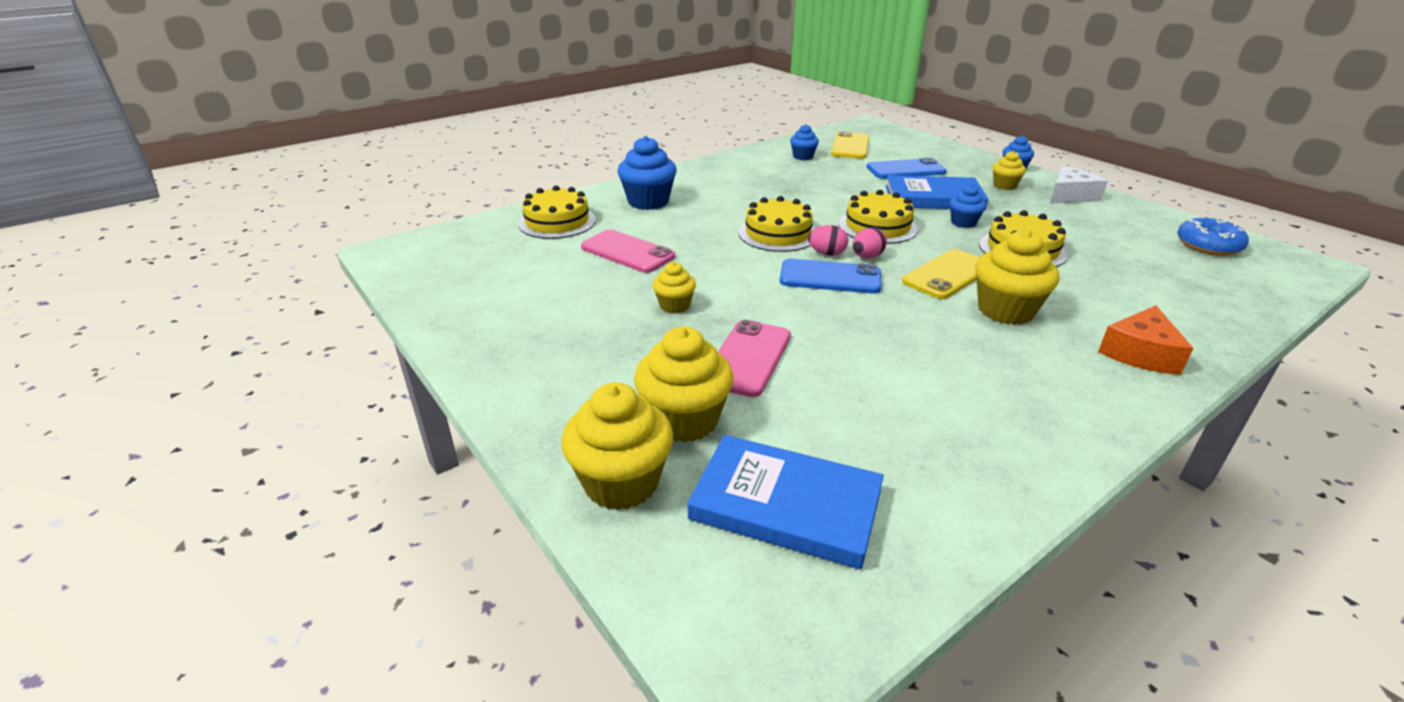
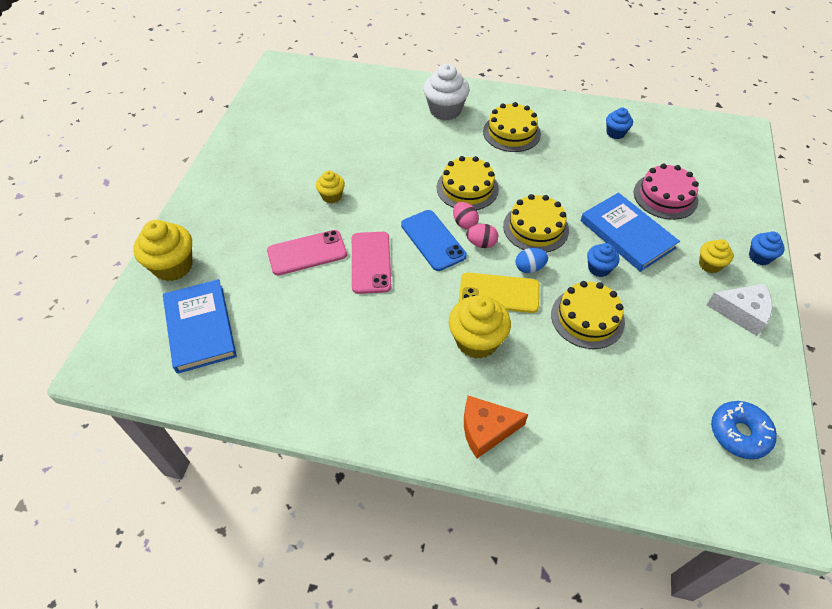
camera: 50 degrees right, 20 degrees up
yellow cake [518,186,596,239] -> yellow cake moved to [483,102,541,152]
pink phone [581,229,675,273] -> pink phone moved to [352,232,392,294]
blue cupcake [617,136,677,210] -> white cupcake [423,64,470,120]
yellow cupcake [634,327,734,442] -> none
yellow phone [831,131,870,159] -> none
blue phone [867,157,947,179] -> pink cake [634,164,699,220]
none -> blue egg [516,248,548,273]

